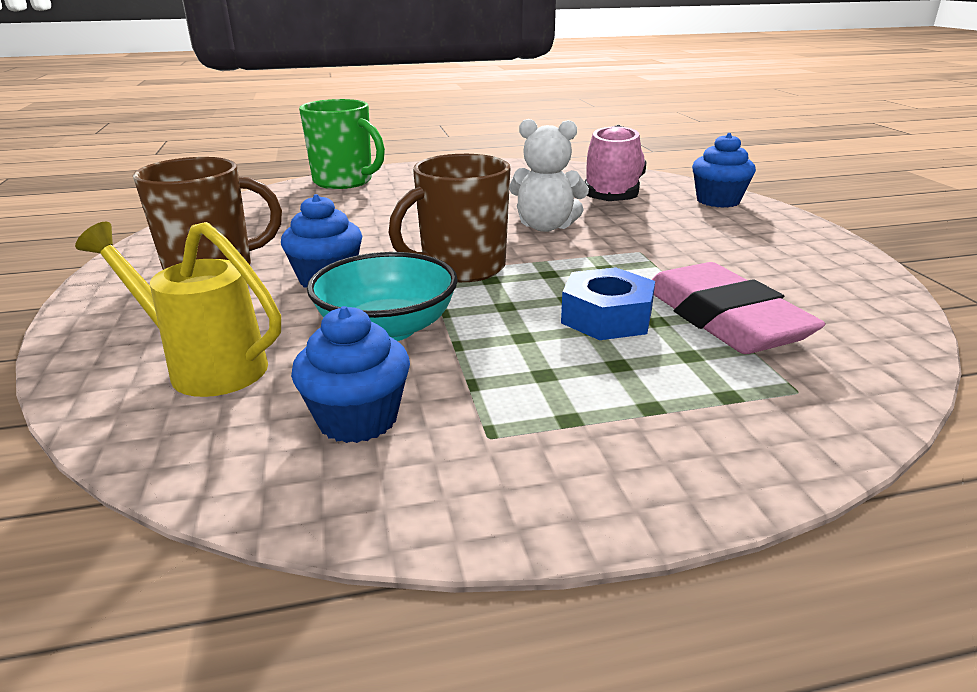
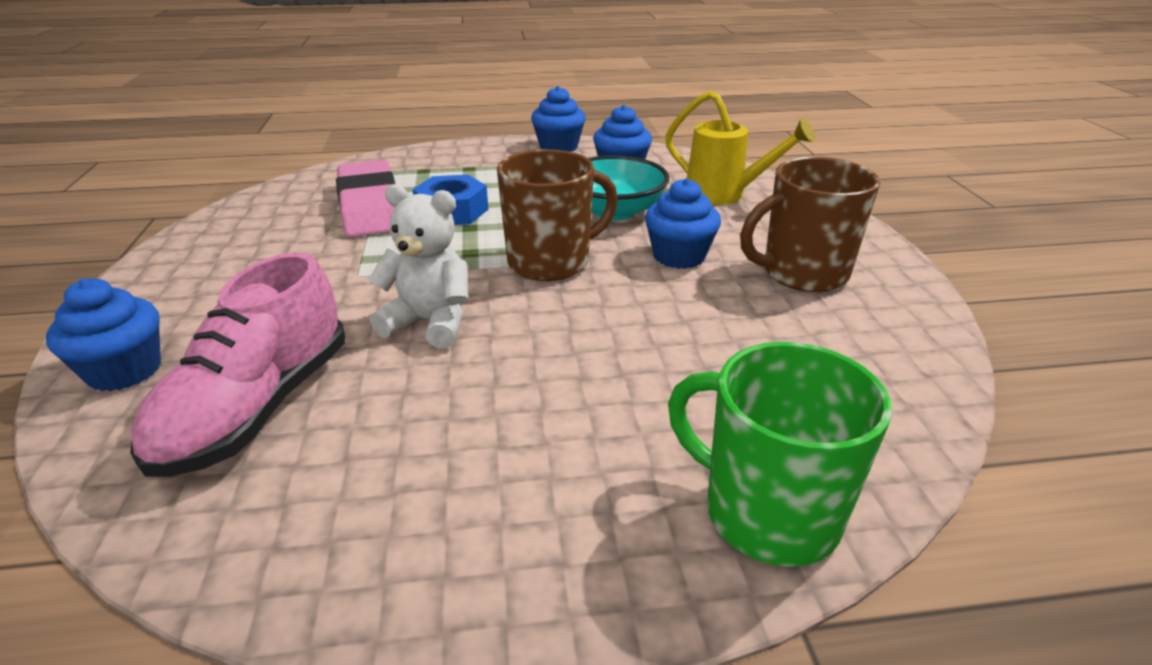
camera: 175 degrees left, 5 degrees up
none -> blue cupcake [531,86,586,152]

